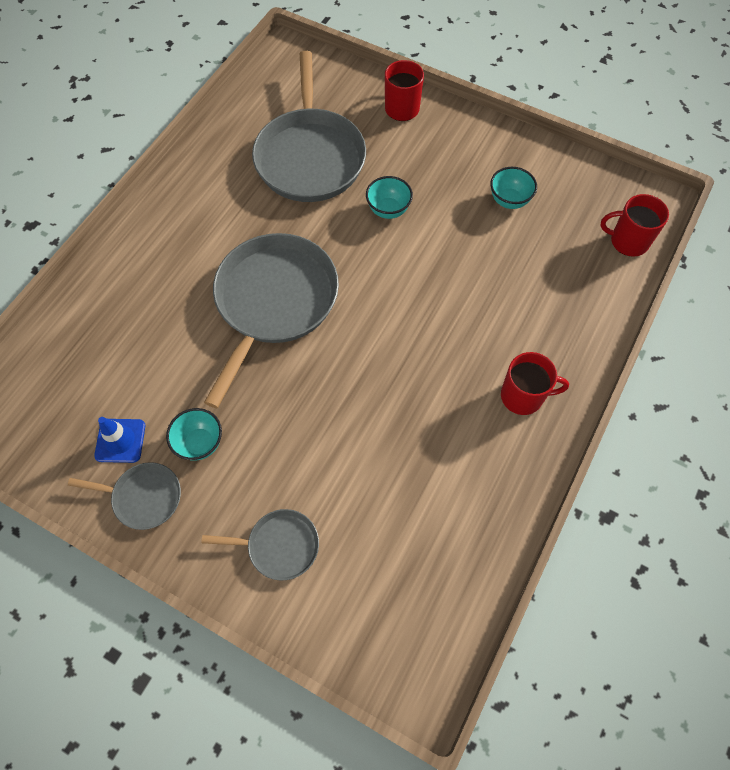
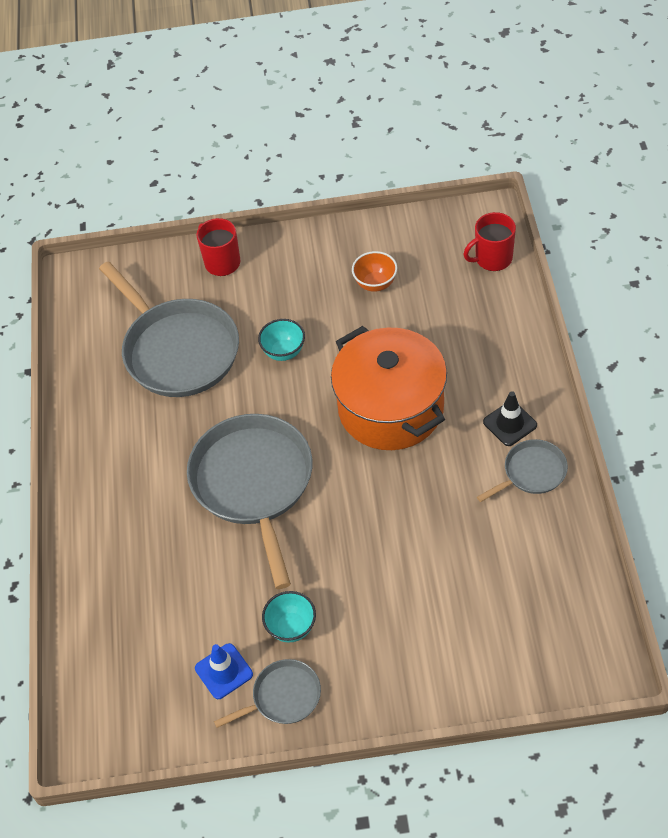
camera: 30 degrees left, 10 degrees down
grey pan [201,509,319,580] -> grey pan moved to [477,439,568,502]
turquoise bowl [490,167,537,209] -> orange bowl [352,251,397,292]
red mug [501,352,569,415] -> black traffic cone [483,391,537,446]
none -> orange pot [331,326,447,450]

